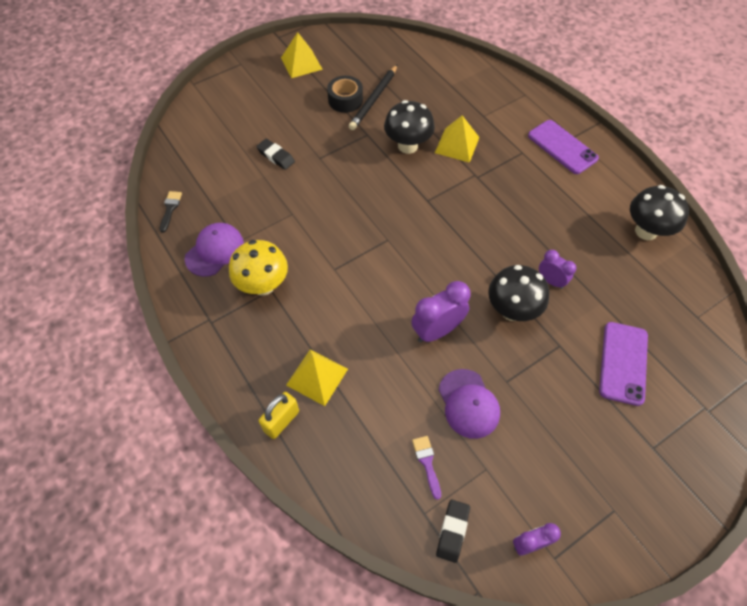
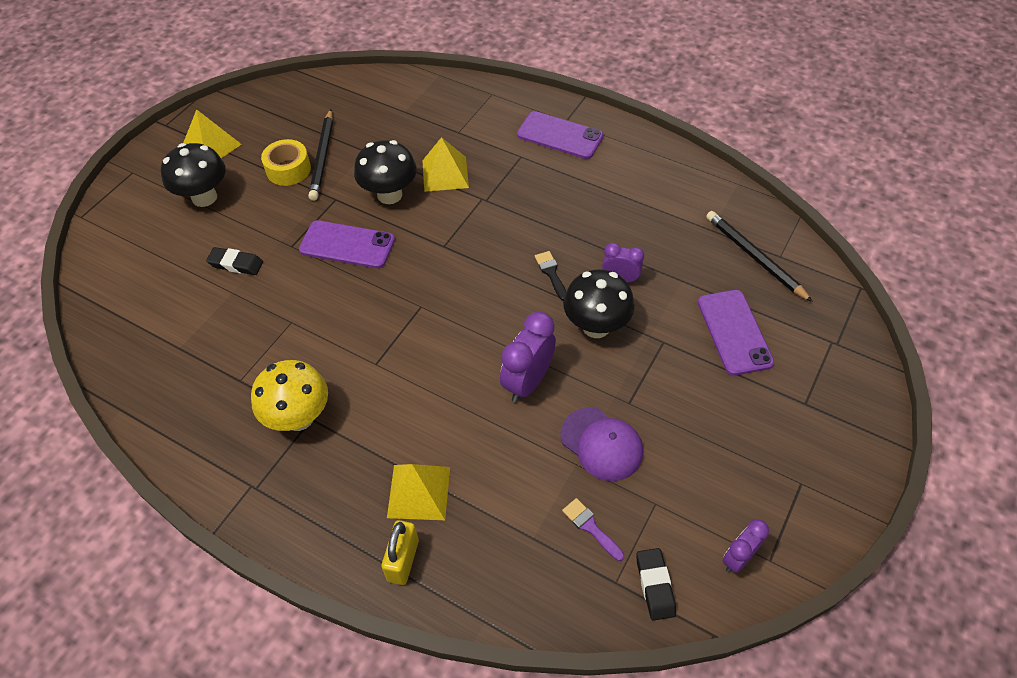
camera: 25 degrees left, 5 degrees down
black brush [160,191,182,233] -> black brush moved to [535,251,566,301]
purple cap [184,223,244,277] -> none
black tape [327,76,363,113] -> yellow tape [261,139,311,186]
black mushroom [630,185,689,240] -> black mushroom moved to [161,143,226,207]
none -> purple phone [299,220,395,269]
none -> black pencil [706,211,813,302]

